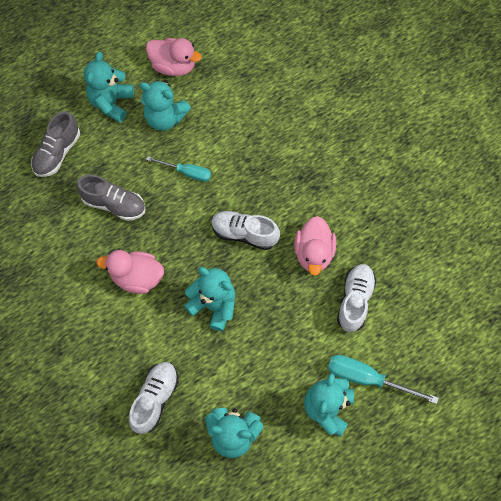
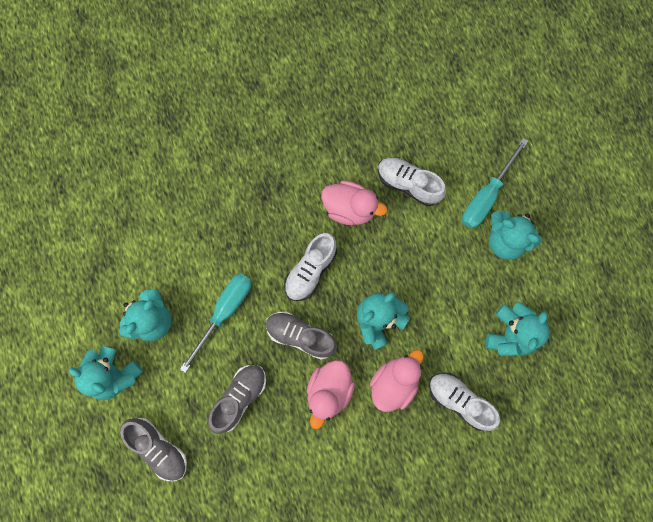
camera: 75 degrees left, 10 degrees up
pink duck [146,38,202,76] -> pink duck moved to [370,349,424,412]
turquoise screwdriver [146,156,211,182] -> turquoise screwdriver [180,274,251,373], size x1.51
none -> grey shoe [266,311,337,360]

